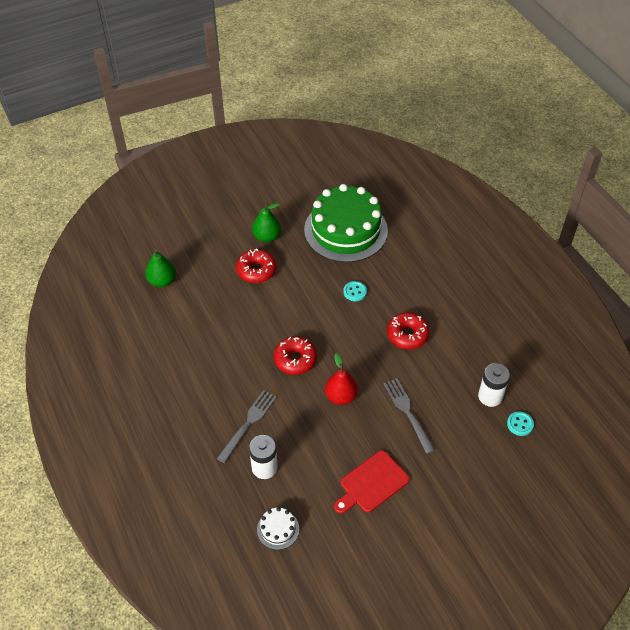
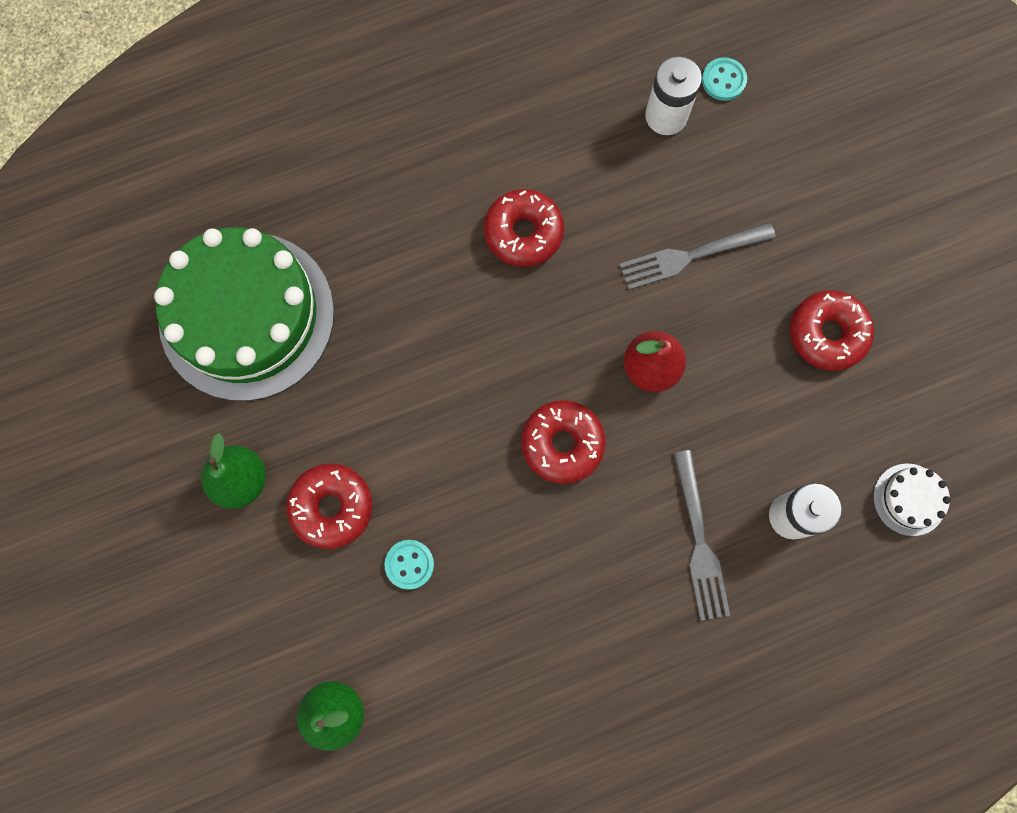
camera: 85 degrees left, 25 degrees up
grey fork [217,390,277,463] -> grey fork turned 135 degrees counterclockwise [674,450,730,621]
red cutting board [334,450,410,514] -> red donut [790,290,874,371]
turquoise button [343,281,367,301] -> turquoise button moved to [384,540,434,590]

